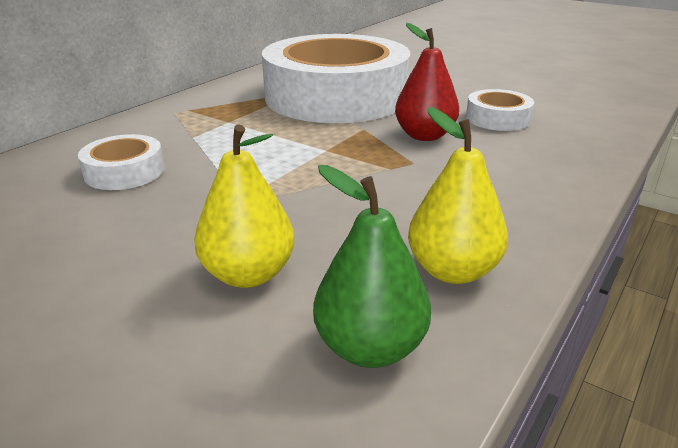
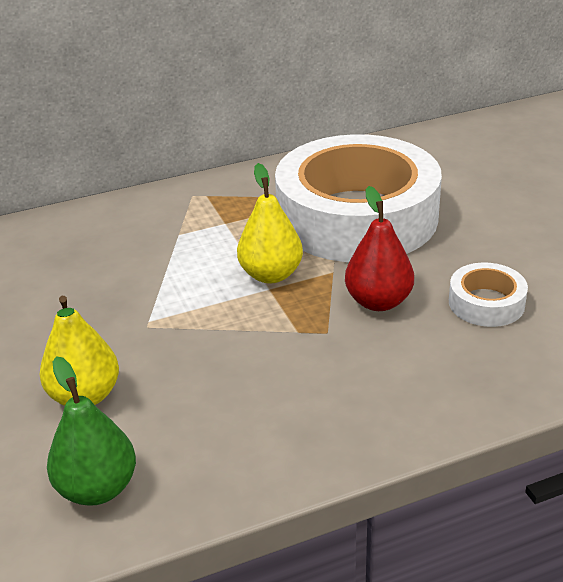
camera: 35 degrees right, 5 degrees up
white tape [78,134,164,190] -> none
yellow pear [408,107,508,284] -> yellow pear moved to [237,163,303,283]

